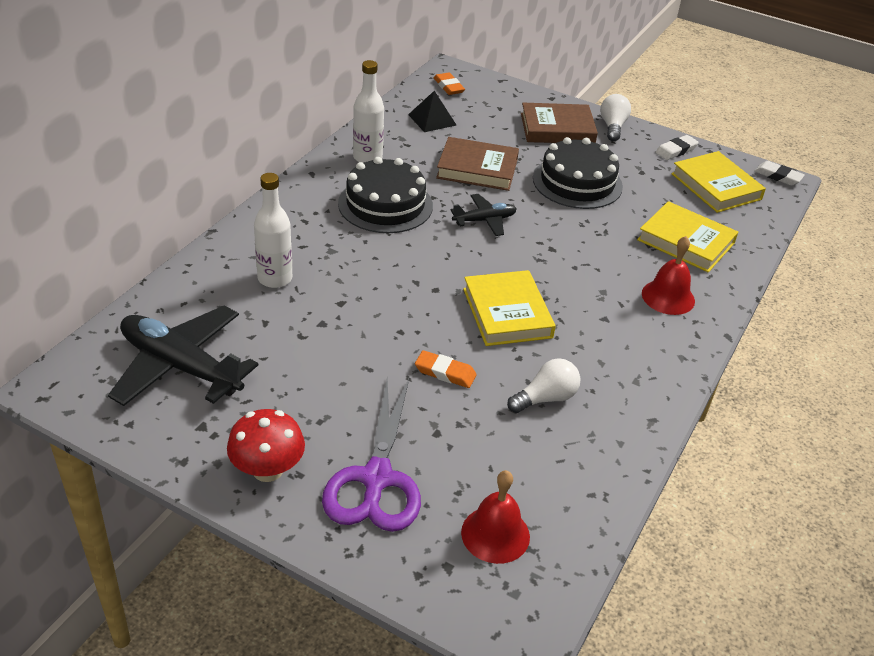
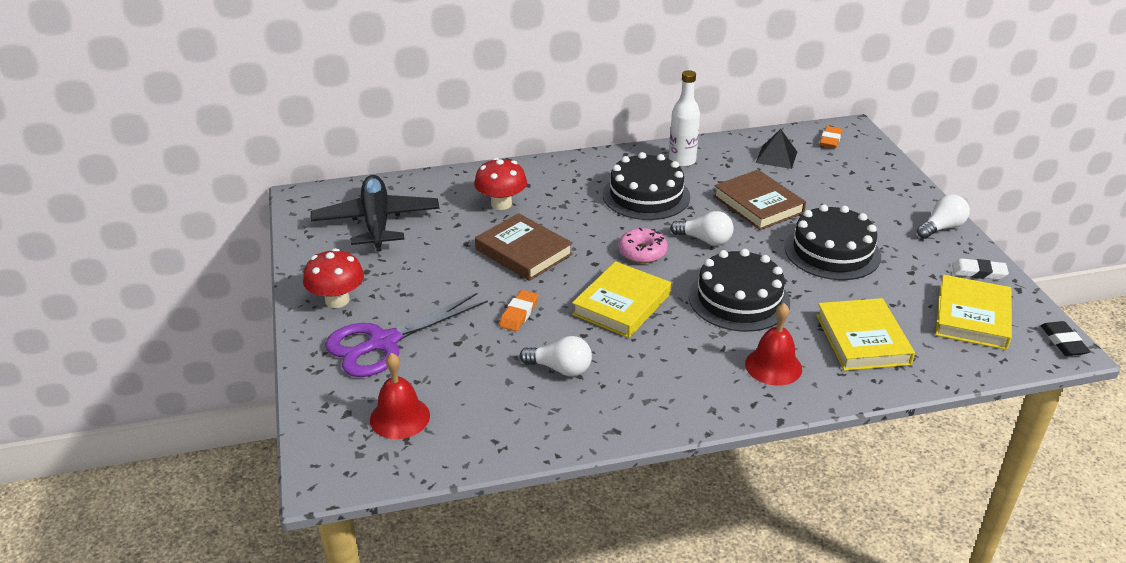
camera: 50 degrees right, 5 degrees down
white bottle [254,173,292,288] -> red mushroom [474,158,527,210]
orange eraser [415,350,477,388] -> orange eraser turned 45 degrees clockwise [499,290,539,331]
black plane [450,194,517,236] -> white light bulb [670,211,734,245]
brown book [521,103,598,143] -> brown book moved to [475,213,573,281]
white eraser [754,161,805,186] -> black eraser [1040,321,1090,356]
none -> pink donut [619,228,668,263]
none -> black cake [689,249,790,332]

